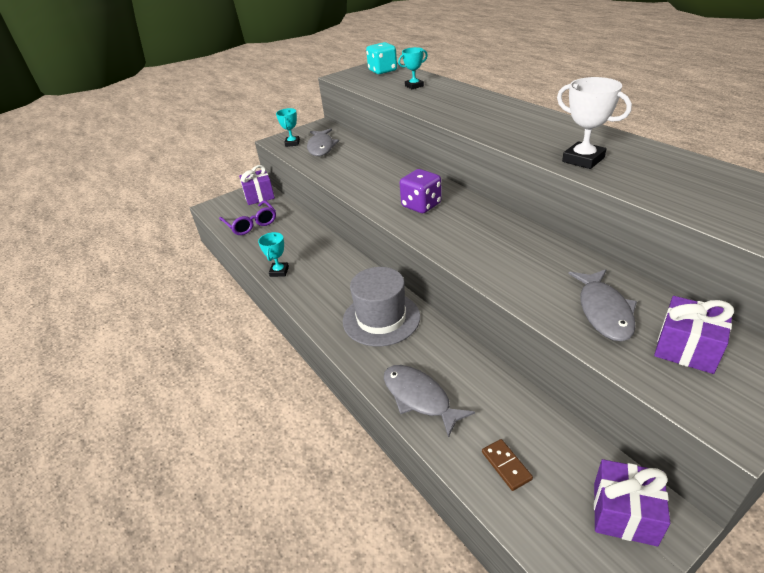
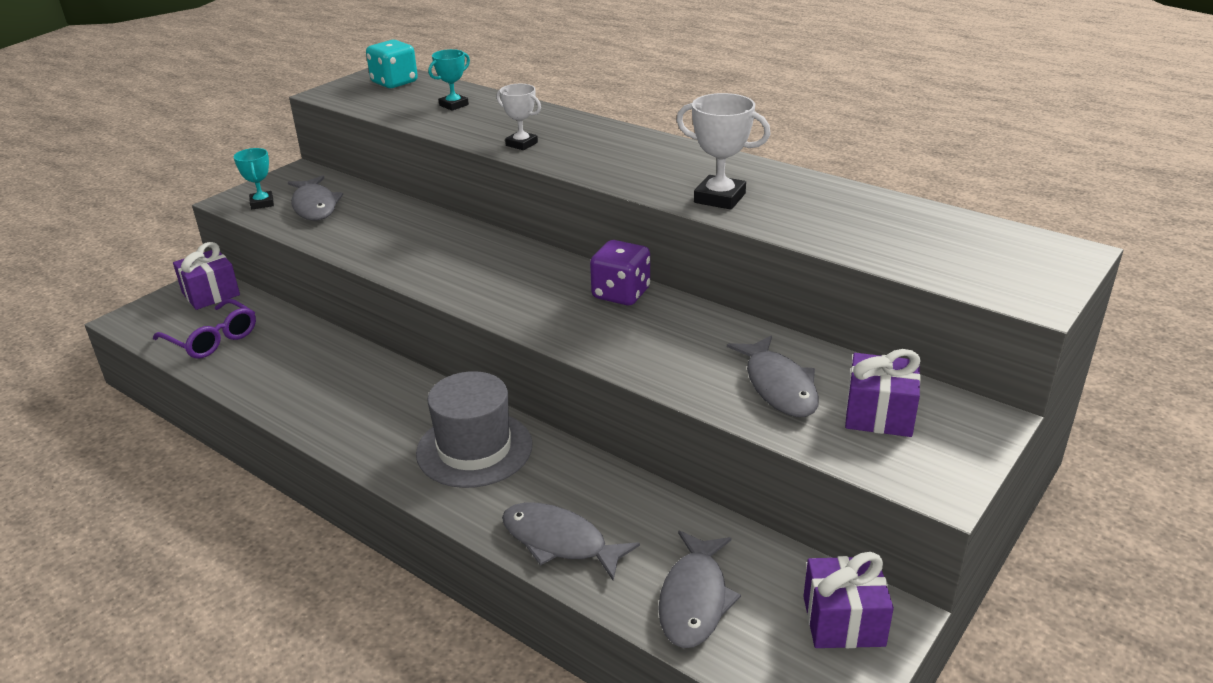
camera: 20 degrees left, 5 degrees down
turquoise trophy [258,232,289,277] -> none
purple dice [400,169,442,213] -> purple dice moved to [590,240,650,305]
brown domino [482,439,533,491] -> grey fish [658,530,741,648]
none -> white trophy [496,84,541,150]

